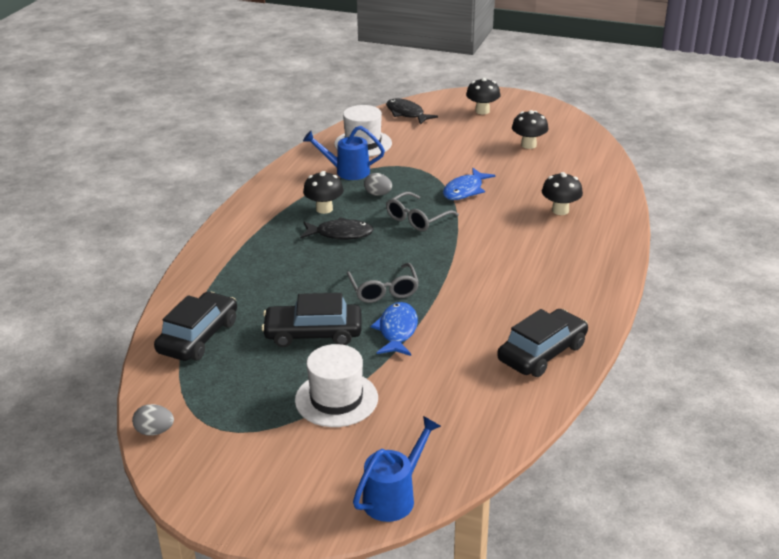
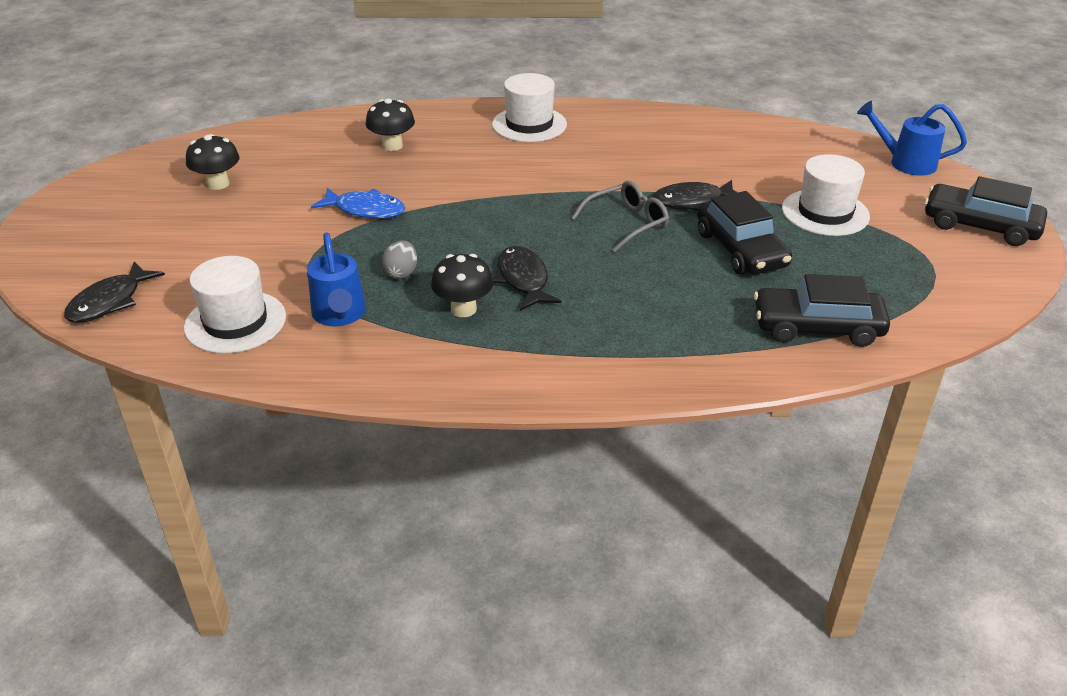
camera: 110 degrees left, 5 degrees up
grey egg [132,404,174,435] -> none
blue fish [371,302,418,356] -> black fish [653,180,738,210]
grey glasses [386,192,459,231] -> none
black mushroom [466,78,500,114] -> none
black car [497,309,588,377] -> black car moved to [925,176,1047,246]
none -> white hat [492,73,567,142]

